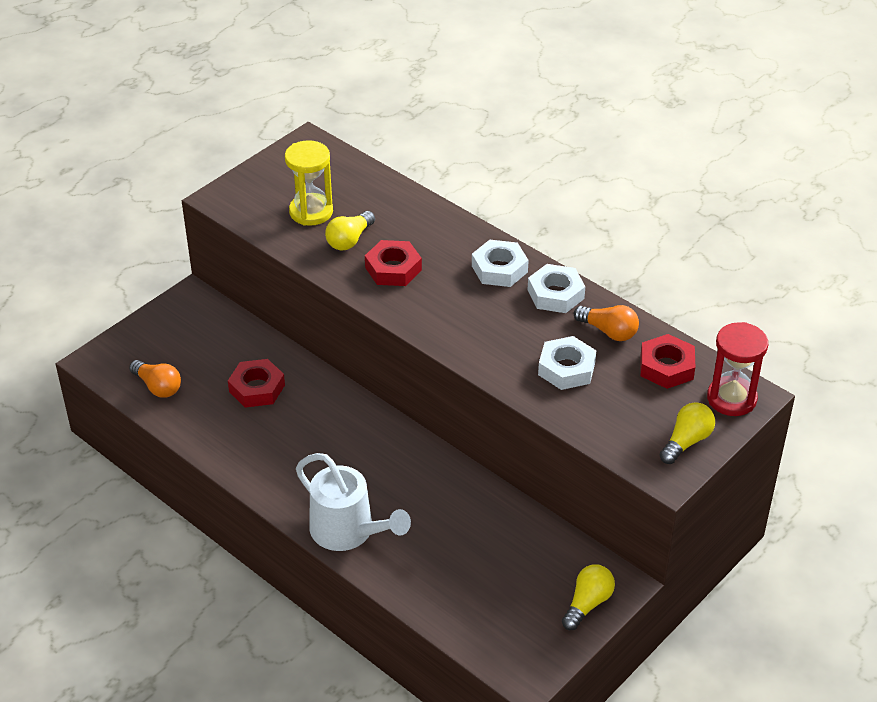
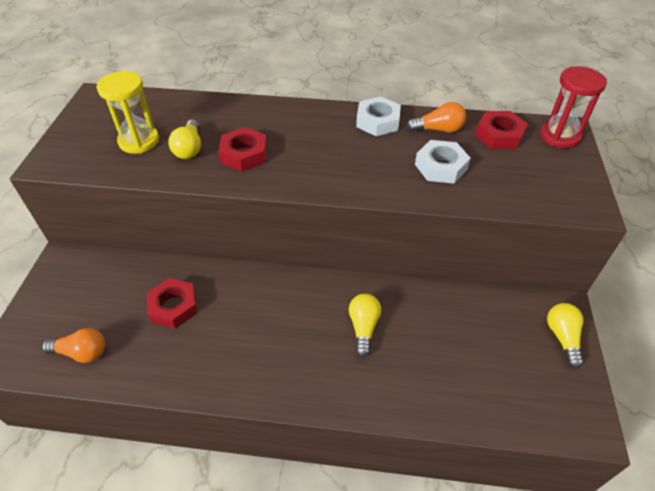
camera: 35 degrees left, 5 degrees up
white watering can [296,453,411,551] -> none
white nut [472,240,529,287] -> none
yellow light bulb [659,402,715,464] -> yellow light bulb moved to [349,294,381,357]

